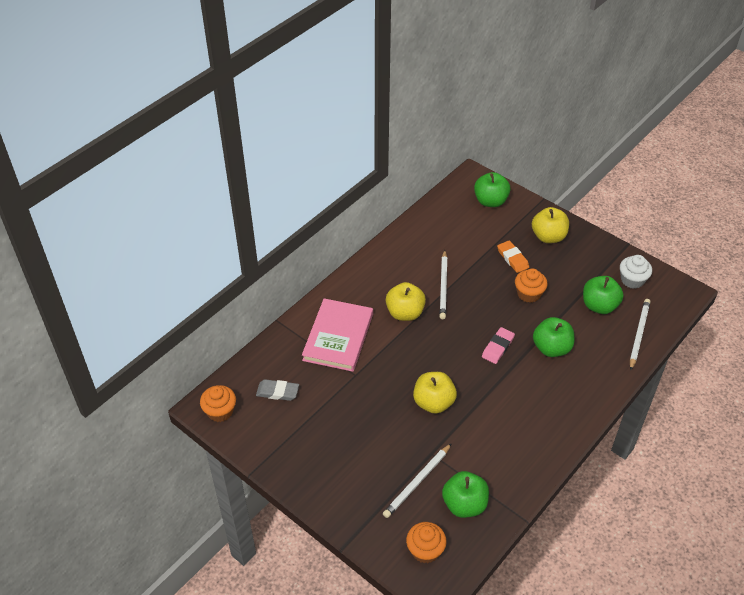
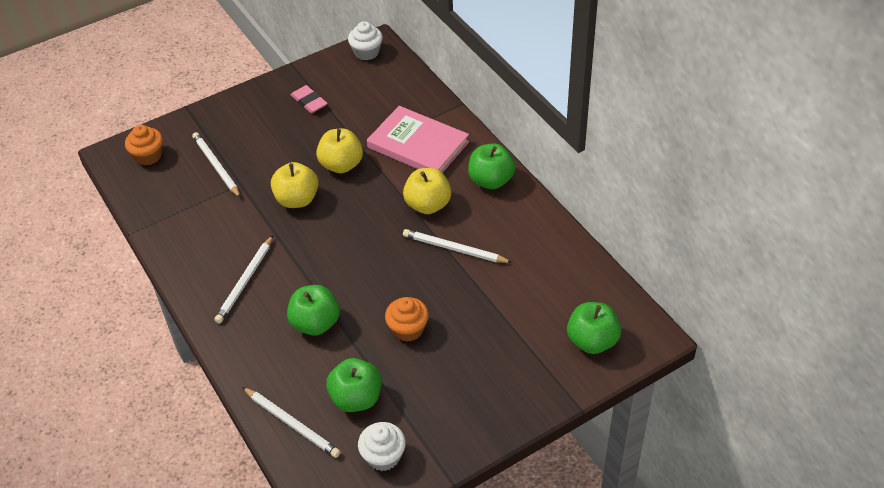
camera: 110 degrees right, 0 degrees up
orange cupcake [200,385,236,422] -> white cupcake [348,21,383,60]
grey eraser [256,379,299,401] -> none
green apple [442,471,489,518] -> green apple moved to [468,144,515,189]
pink eraser [482,327,515,364] -> pink eraser moved to [291,85,328,113]
orange eraser [497,240,529,273] -> none
yellow apple [532,207,569,243] -> yellow apple moved to [316,129,363,173]
none -> white pencil [214,235,273,323]

